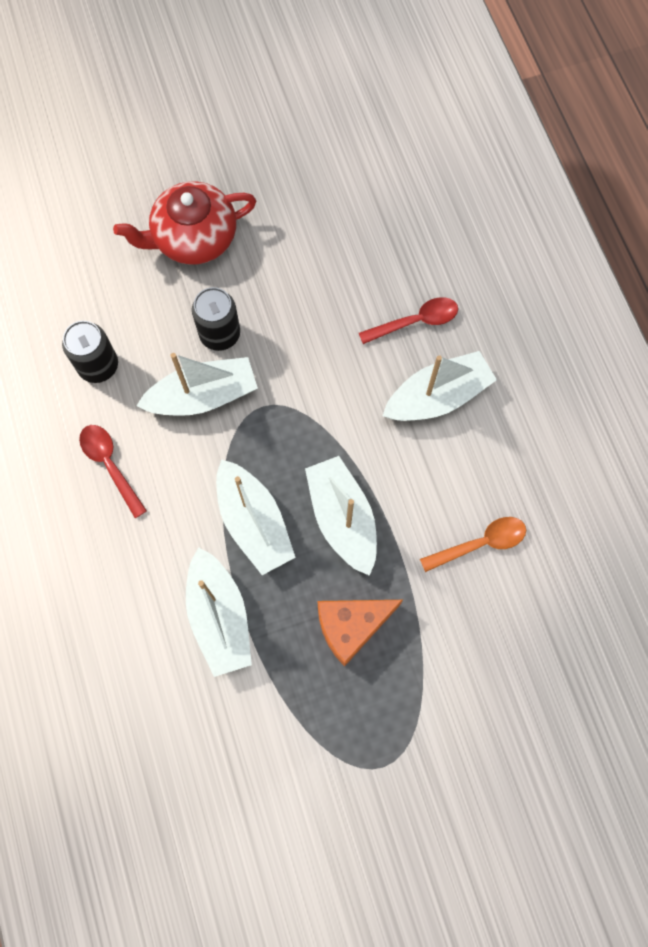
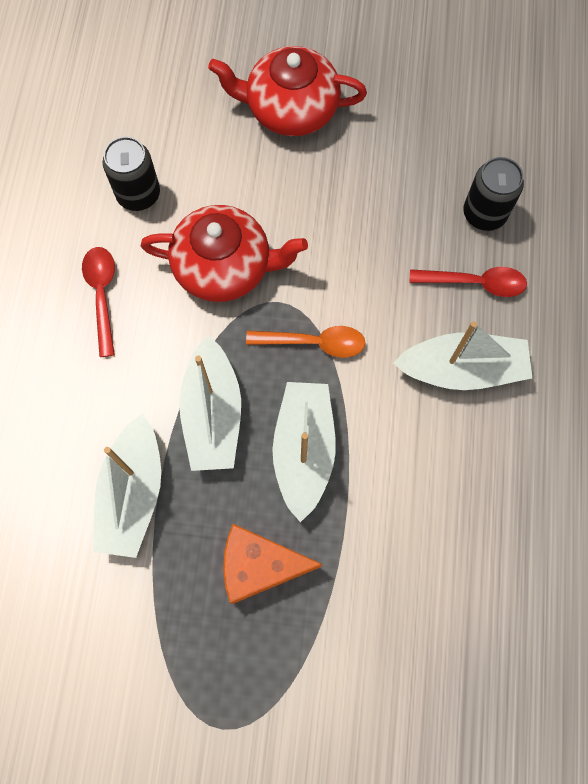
camera: 25 degrees right, 0 degrees up
white boat [136,353,258,416] -> red teapot [141,205,308,302]
black can [192,287,240,351] -> black can moved to [463,157,524,231]
orange spoon [420,517,526,572] -> orange spoon moved to [246,326,365,358]

